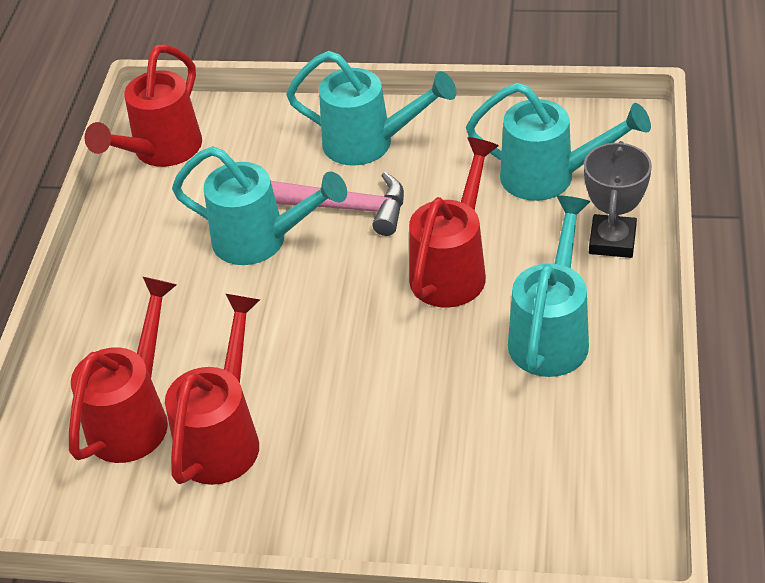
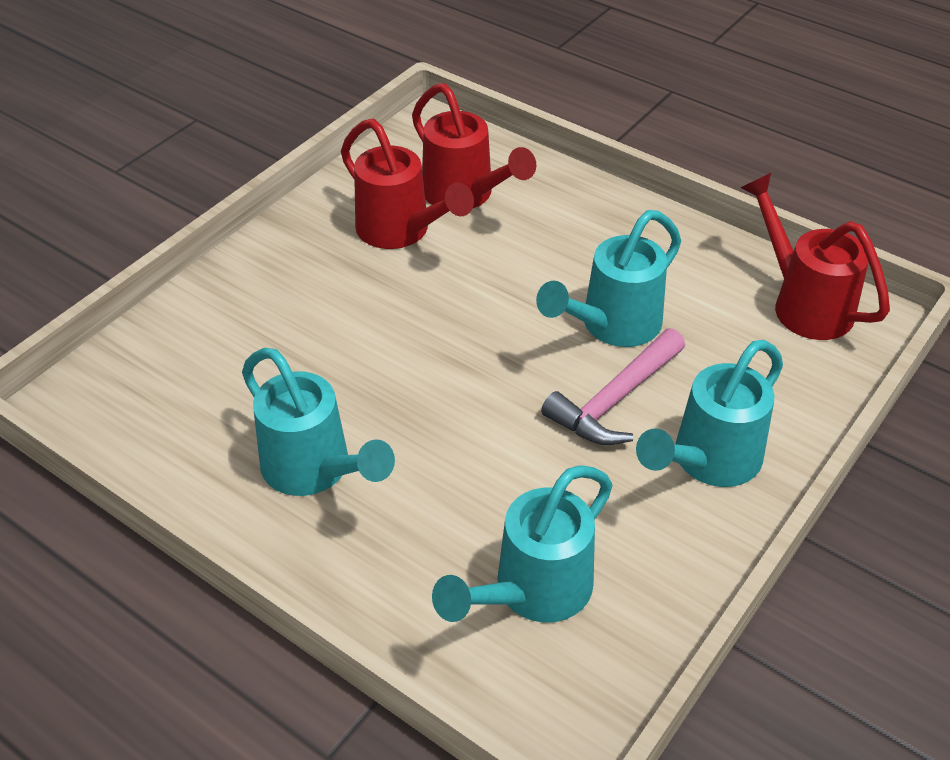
camera: 115 degrees right, 0 degrees up
red watering can [409,137,499,307] -> none
grey trophy [584,141,652,258] -> none

